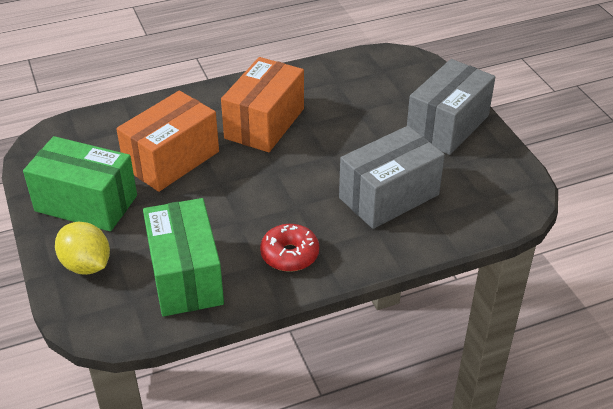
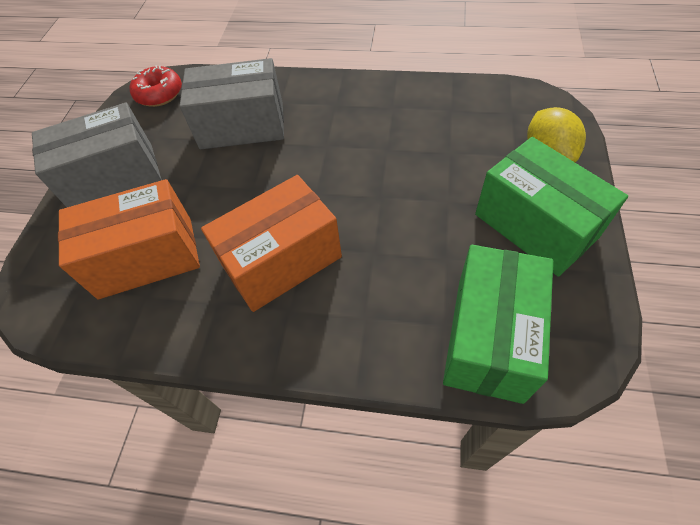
camera: 145 degrees left, 15 degrees up
orange box [116,91,219,192] -> orange box moved to [58,179,200,299]
green box [143,198,224,316] -> green box moved to [443,245,553,404]
red donut [260,224,319,272] -> red donut moved to [129,65,182,107]

